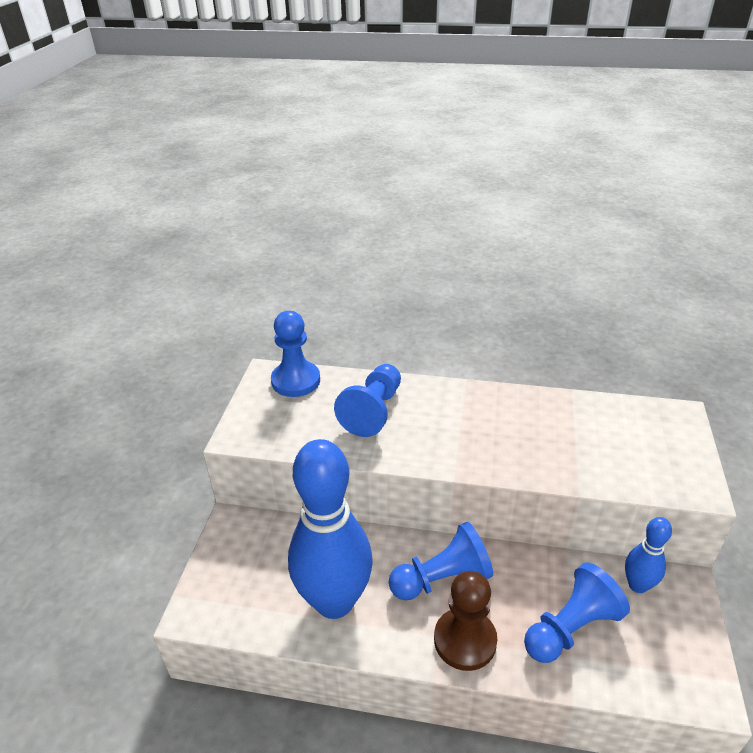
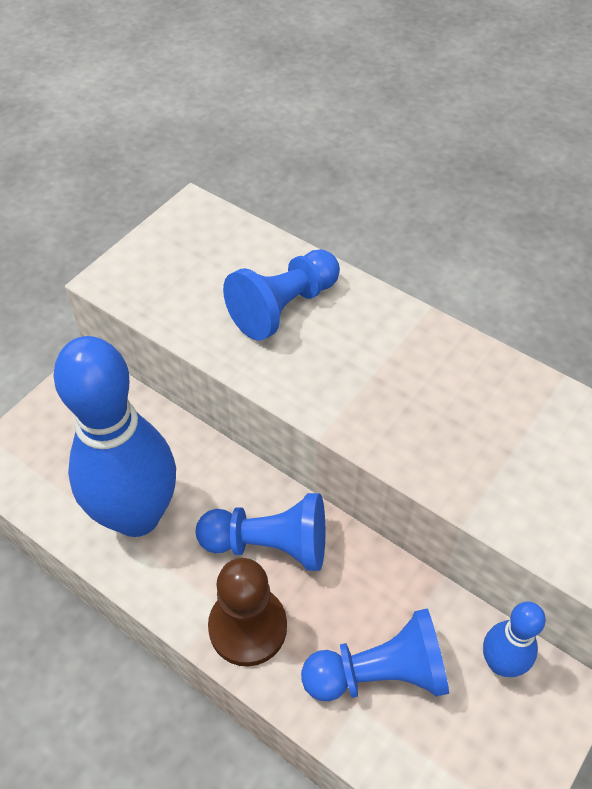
camera: 25 degrees right, 15 degrees up
blue pawn [271,311,320,397] -> none

